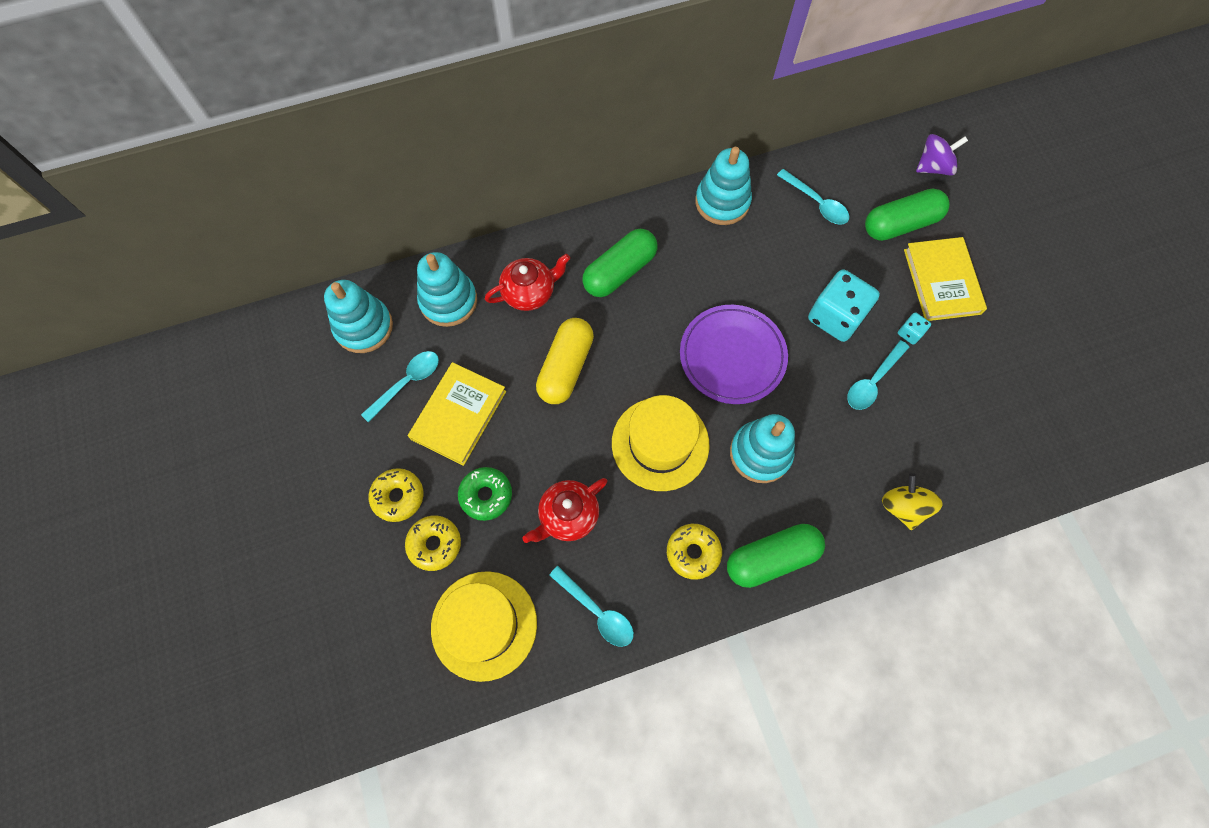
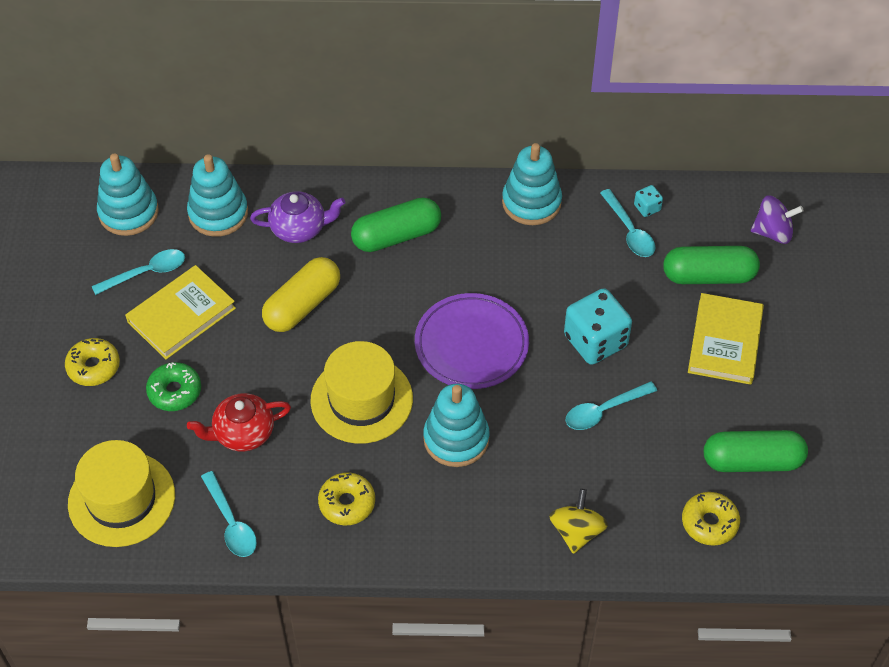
camera: 20 degrees right, 15 degrees down
yellow donut [405,515,461,571] -> yellow donut moved to [682,492,740,546]
red teapot [485,254,570,311] -> purple teapot [250,191,345,243]
green capsule [727,524,825,588] -> green capsule moved to [704,430,808,472]
turquoise dice [898,312,931,345] -> turquoise dice moved to [634,185,663,217]

